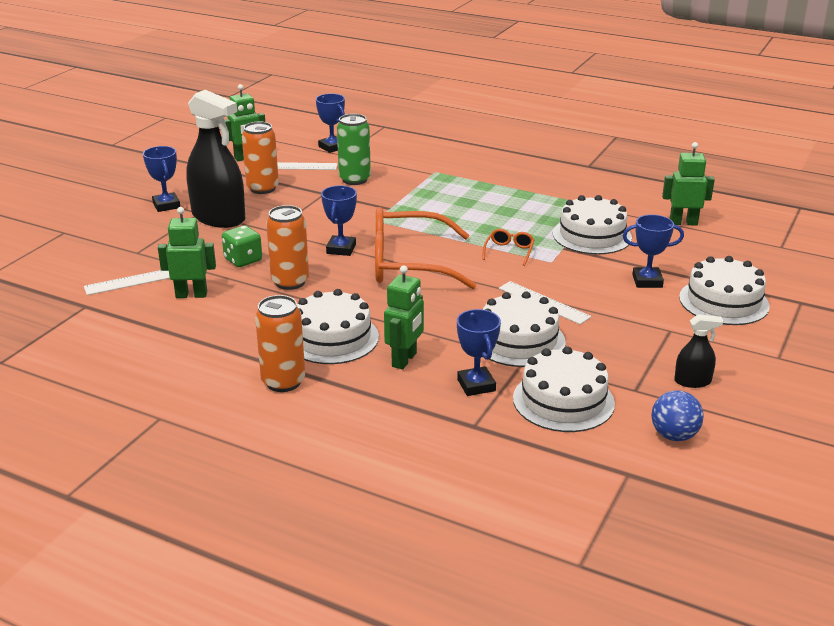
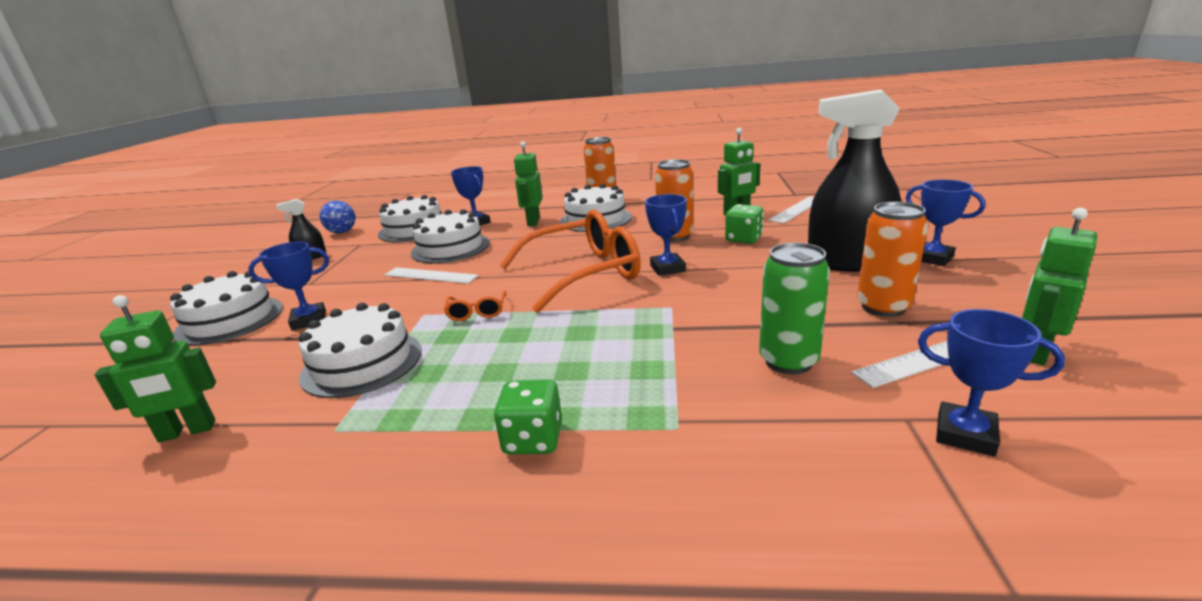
camera: 160 degrees right, 5 degrees down
none -> green dice [494,379,562,454]

